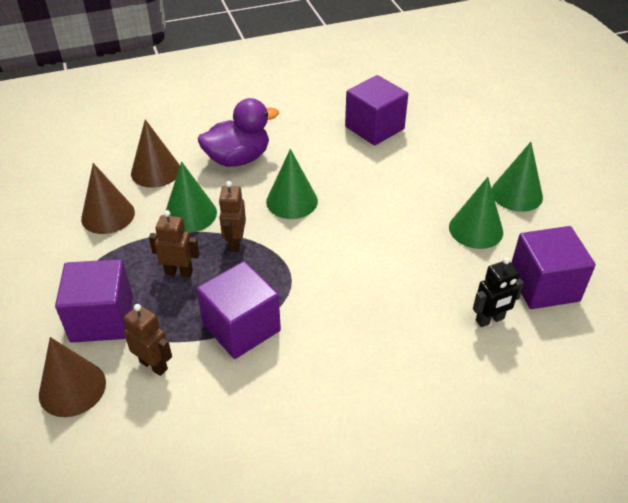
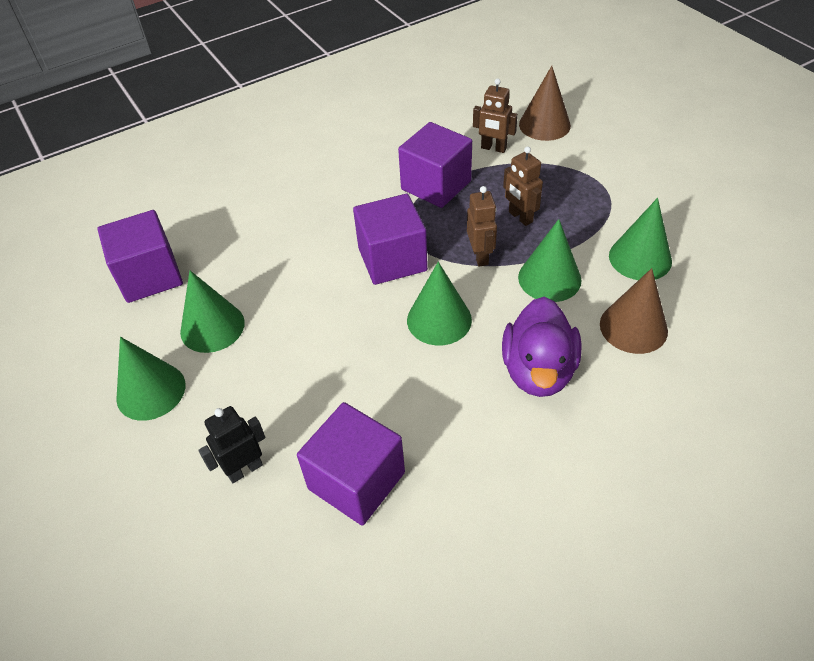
camera: 170 degrees right, 5 degrees up
purple cube [55,259,133,343] -> purple cube moved to [353,194,428,285]
brown cone [81,163,135,234] -> green cone [609,198,672,280]
brown robot [149,210,200,277] -> brown robot turned 60 degrees clockwise [503,146,543,226]
purple duck [198,98,279,167] -> purple duck turned 45 degrees counterclockwise [502,297,582,397]
black robot [473,257,524,327] -> black robot moved to [198,406,265,483]

